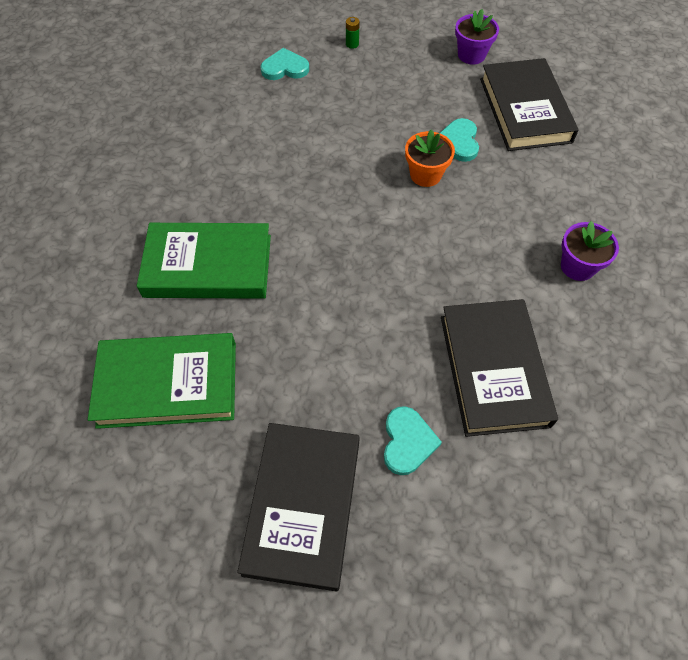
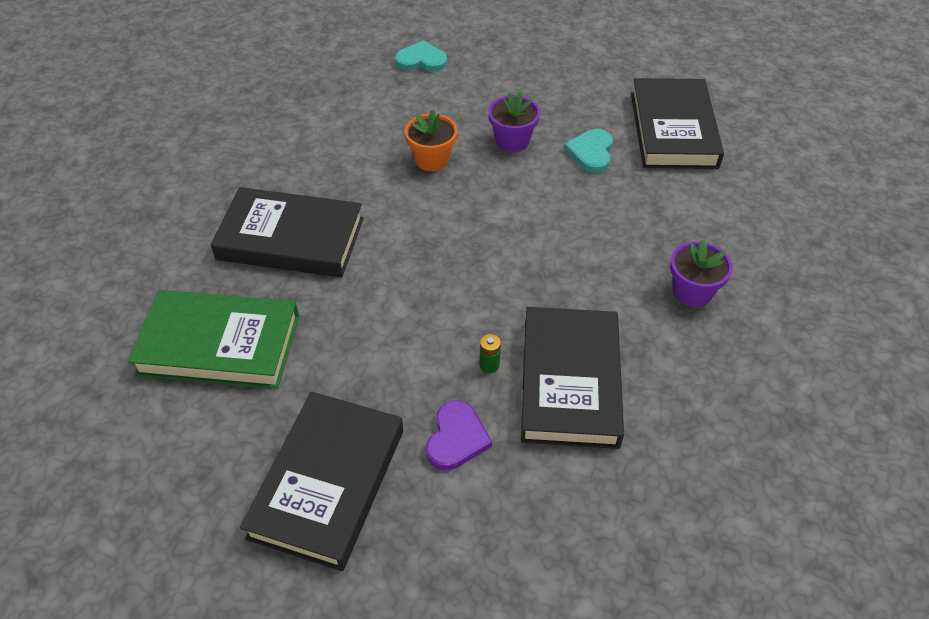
camera: 10 degrees right, 10 degrees down
green book [137,223,271,299] -> black book [211,187,364,277]
green battery [346,17,360,49] -> green battery moved to [479,334,501,373]
turquoise heart [384,406,442,475] -> purple heart [426,400,492,470]
orange flower pot [405,129,455,187] -> orange flower pot moved to [405,110,457,171]
purple flower pot [455,9,499,64] -> purple flower pot moved to [488,92,540,152]

